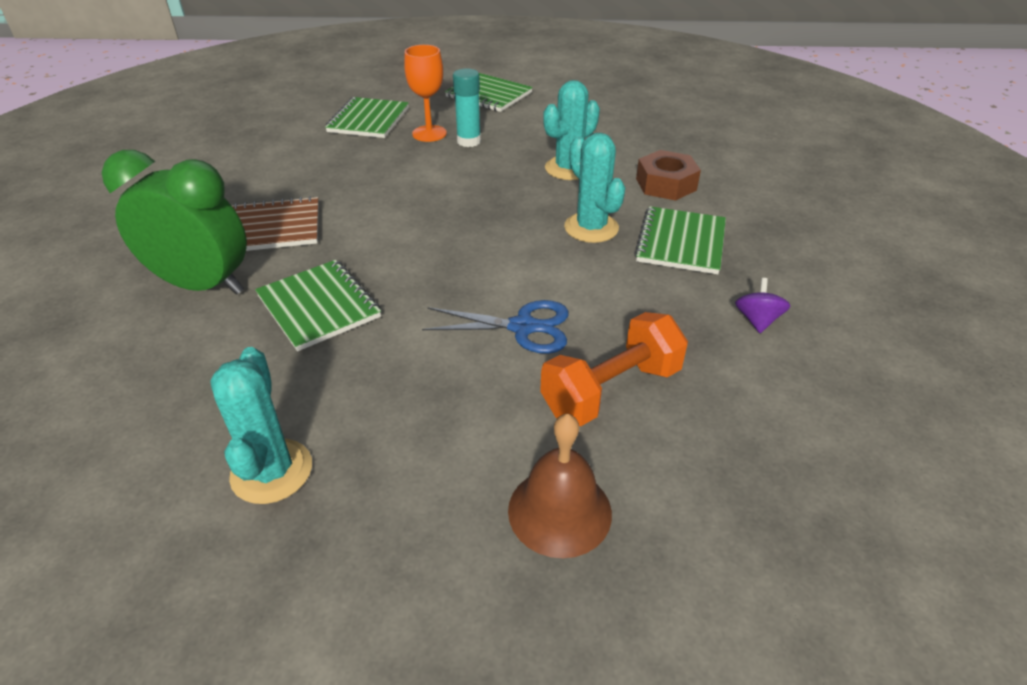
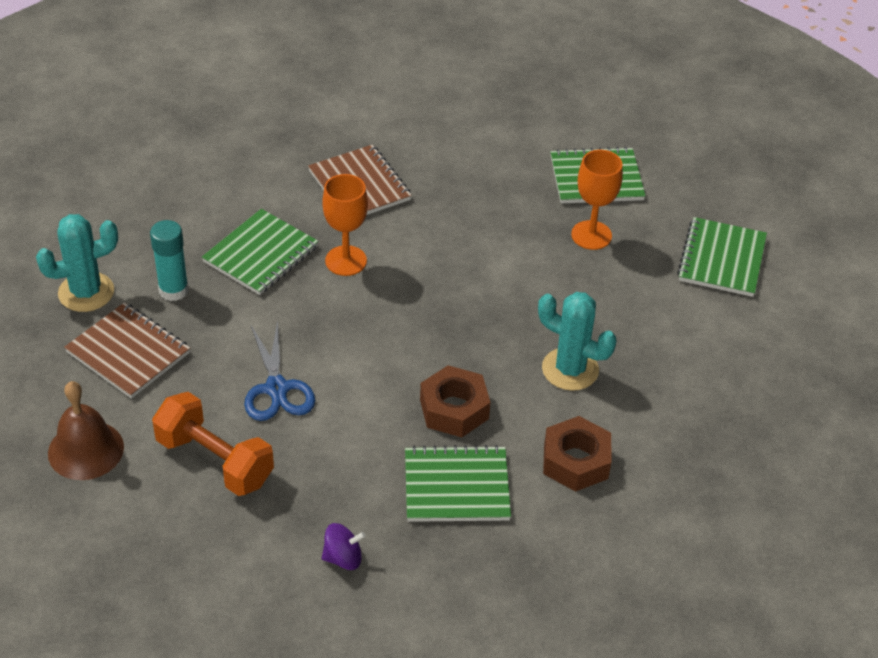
camera: 70 degrees right, 5 degrees up
green clock [102,150,247,295] -> none
turquoise glue stick [453,68,481,147] -> turquoise glue stick moved to [150,220,189,301]
turquoise cactus [564,133,625,243] -> brown nut [420,365,491,437]
none -> brown notebook [64,302,190,399]
none -> orange goblet [322,174,368,276]

